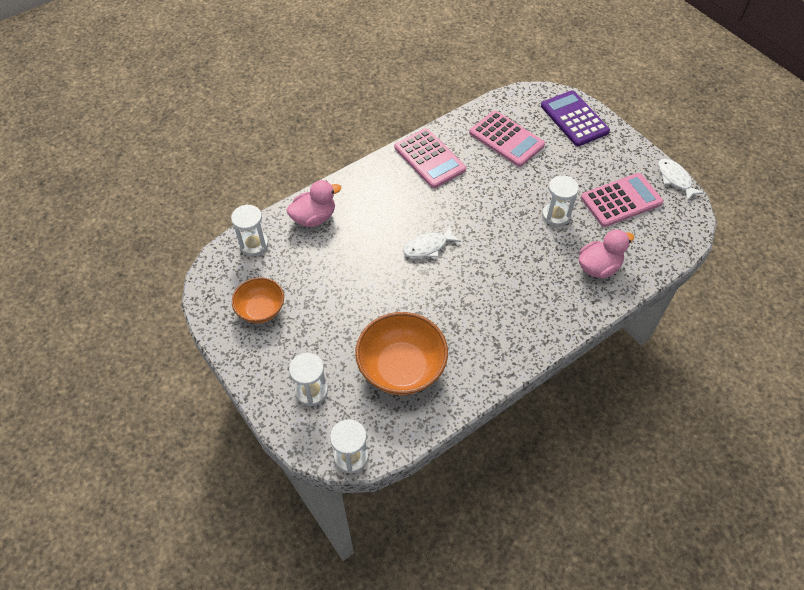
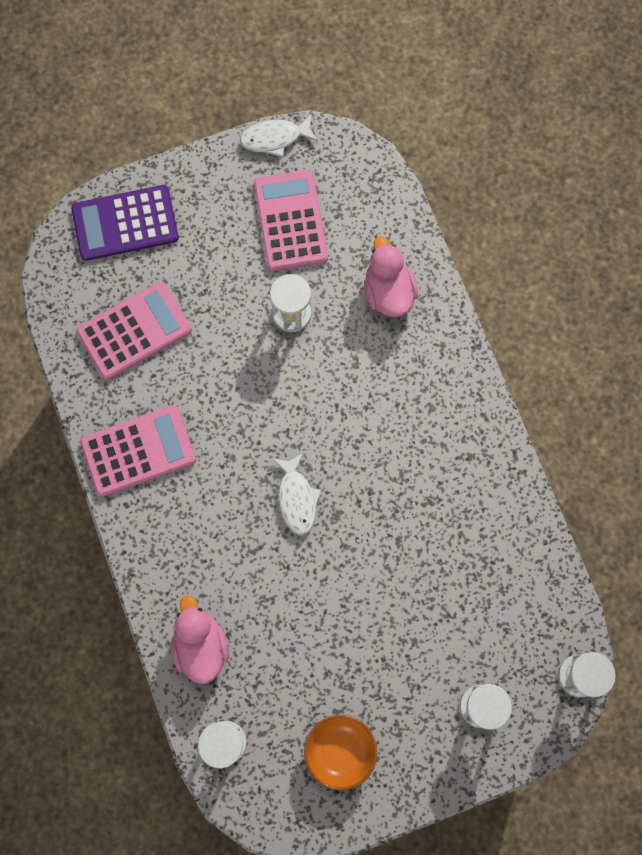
camera: 75 degrees left, 20 degrees up
orange bowl [355,312,448,395] -> none

